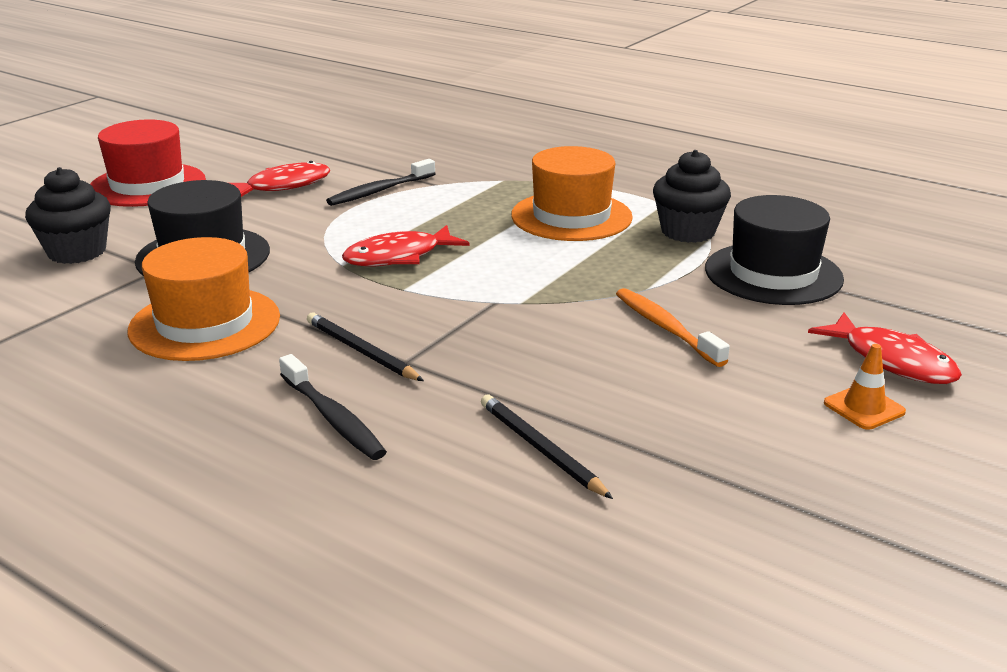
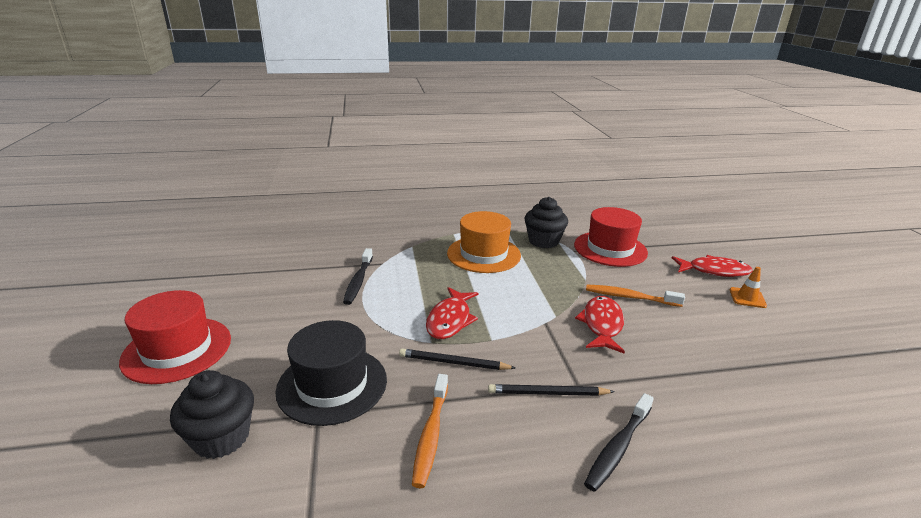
camera: 45 degrees left, 0 degrees up
orange hat [128,237,280,361] -> orange toothbrush [412,374,448,488]
red fish [230,161,331,197] -> red fish moved to [575,296,625,354]
black toothbrush [279,354,387,460] -> black toothbrush turned 120 degrees clockwise [584,393,654,492]
black pencil [481,394,613,499] -> black pencil moved to [399,349,515,370]
black hat [705,195,844,305] -> red hat [574,207,648,267]

